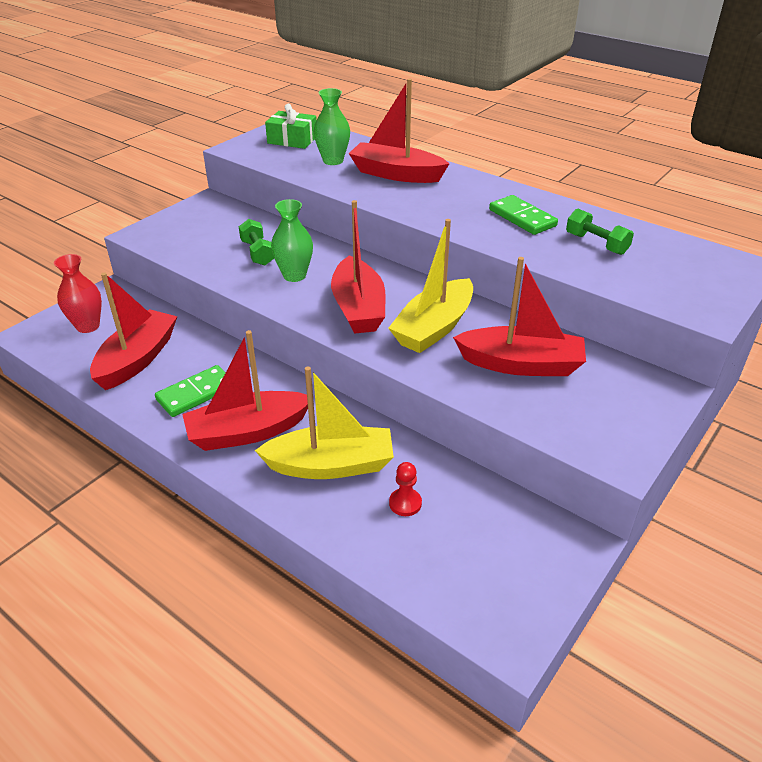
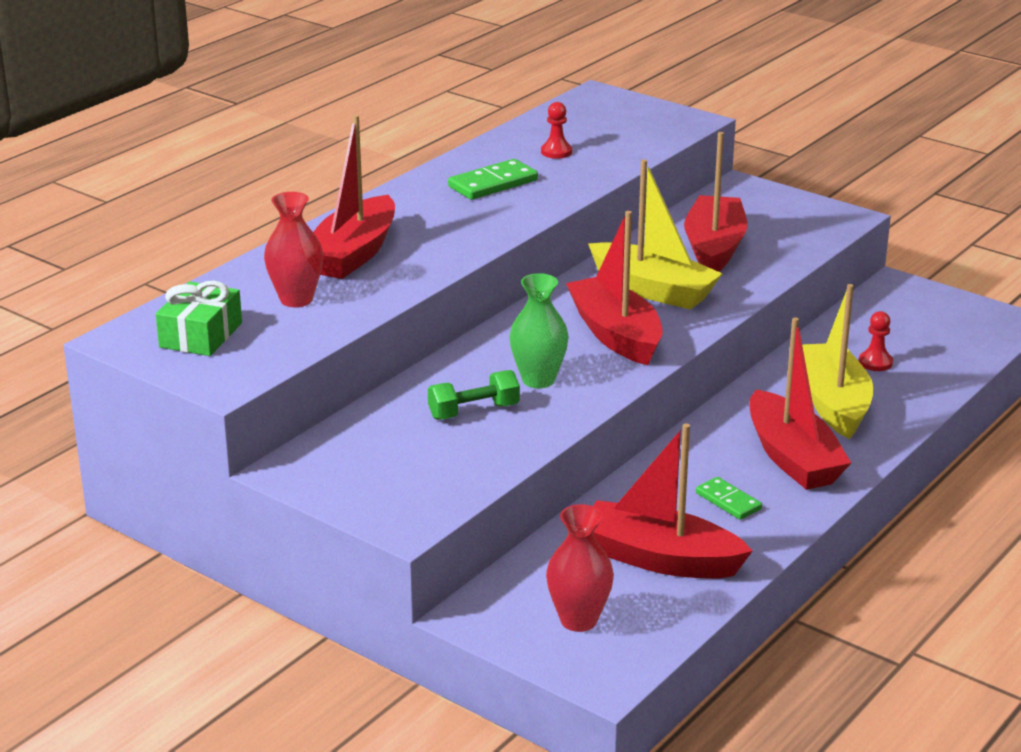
camera: 90 degrees left, 10 degrees down
green domino [155,365,226,417] -> green domino [696,477,762,520], size x0.65
green vase [314,88,350,165] -> red vase [264,192,323,307]
red boat [331,200,386,334] -> red boat turned 105 degrees counterclockwise [566,211,662,365]
green dumbbell [566,209,634,255] -> red pawn [541,102,572,159]

